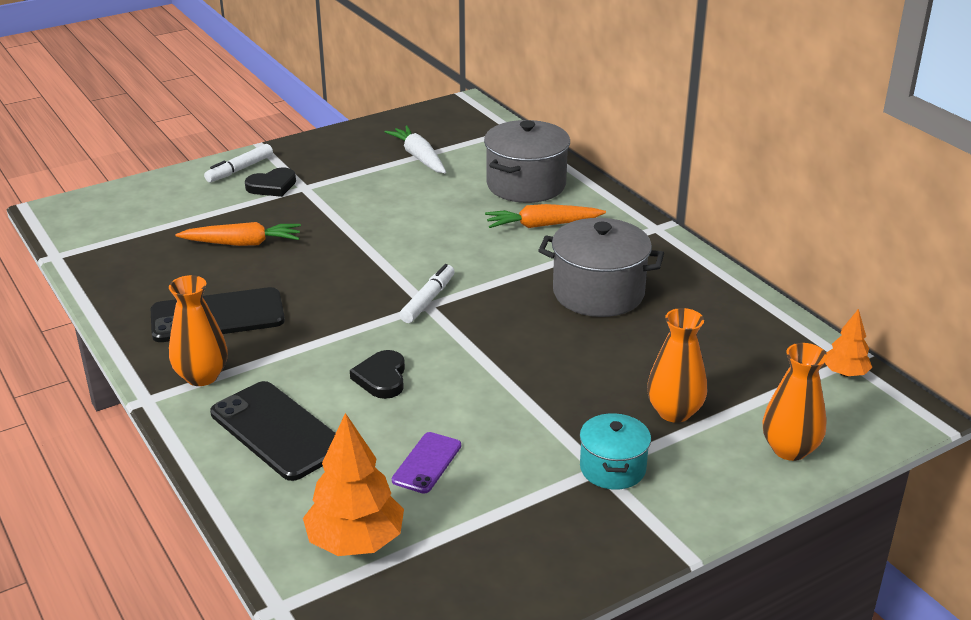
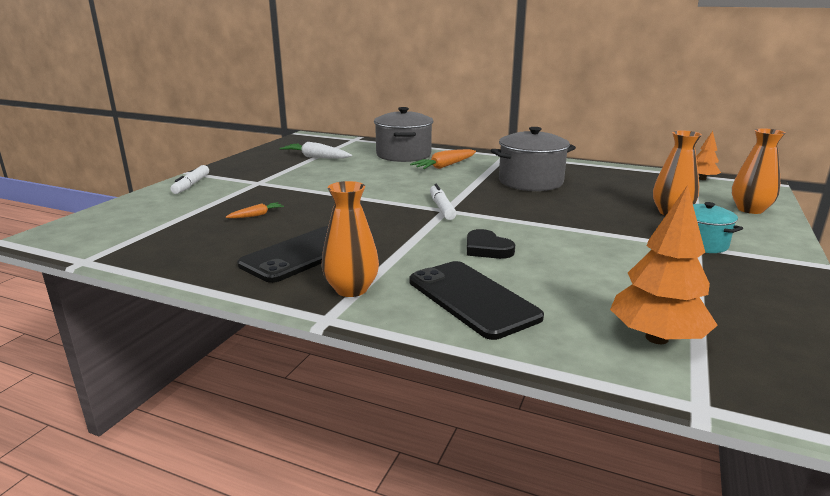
camera: 35 degrees left, 10 degrees down
orange carrot [176,222,301,246] -> orange carrot [226,202,284,218], size x0.55
black phone [210,381,336,481] -> black phone turned 45 degrees clockwise [409,261,544,340]
black heart [245,167,296,197] -> none
purple phone [392,432,461,494] -> none

